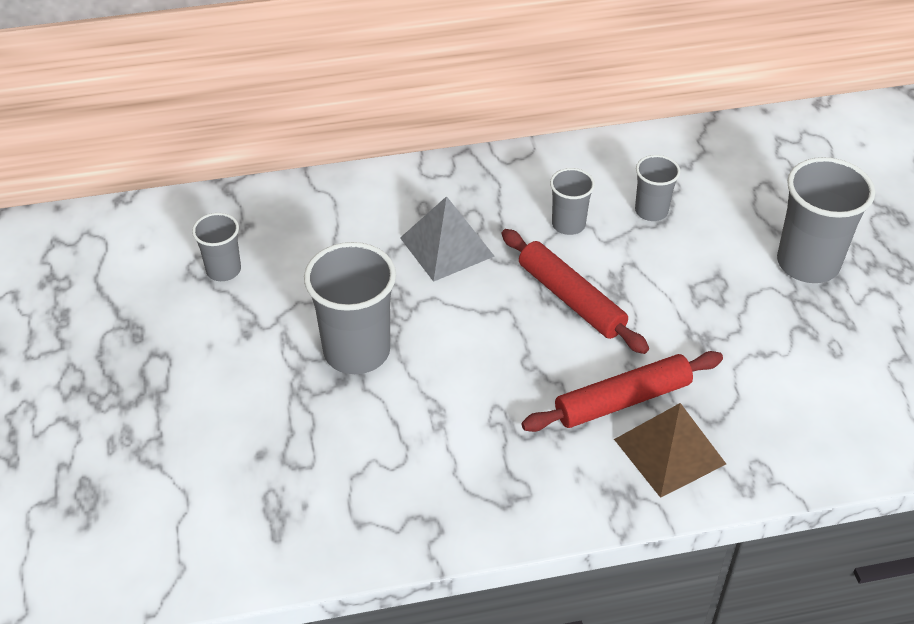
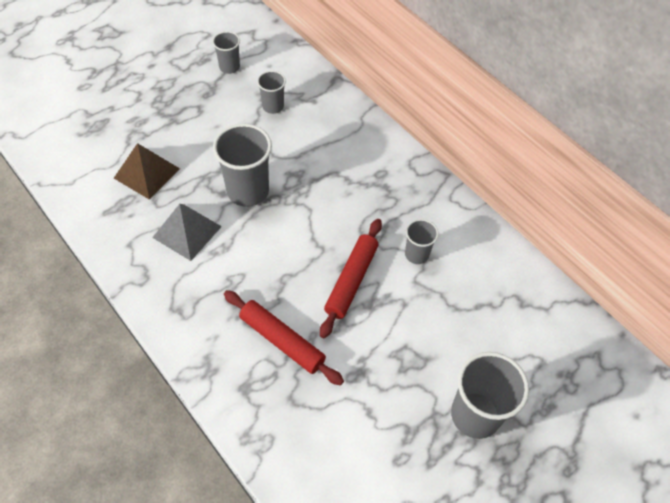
camera: 60 degrees right, 10 degrees up
grey pyramid [400,196,495,282] -> grey pyramid moved to [152,204,222,261]
brown pyramid [614,403,726,498] -> brown pyramid moved to [114,143,180,200]
grey cup [635,155,680,221] -> grey cup moved to [212,31,240,74]

